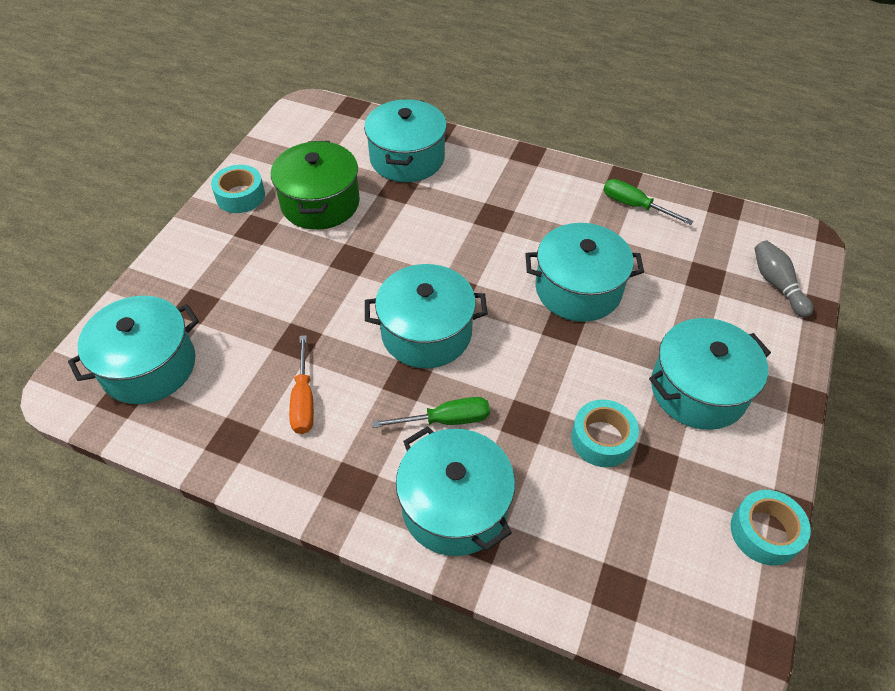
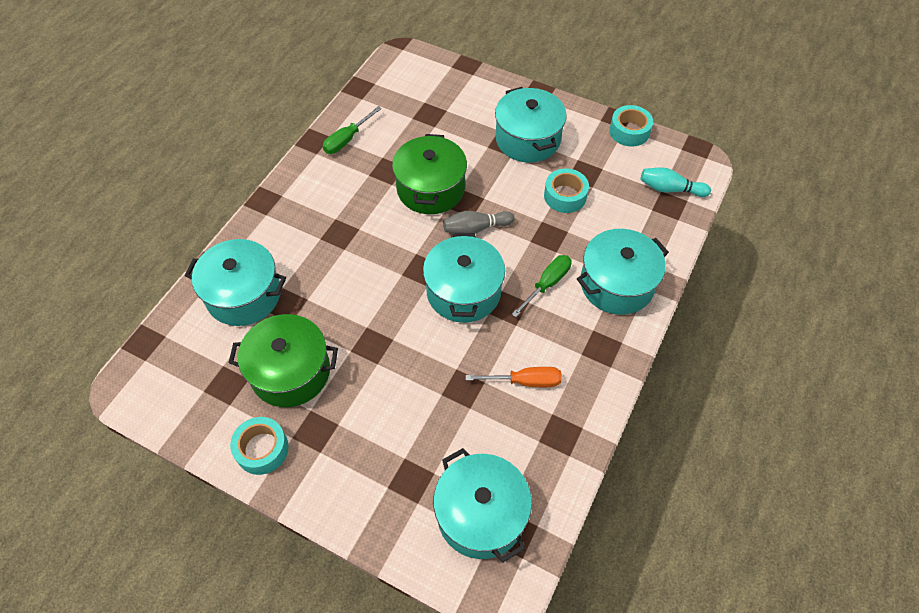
camera: 85 degrees left, 5 degrees up
green screwdriver [372,397,490,428] -> green screwdriver turned 45 degrees clockwise [512,255,571,317]
turquoise pot [525,223,644,322] -> green pot [392,134,467,214]
grey bowling pin [755,240,813,318] -> grey bowling pin moved to [443,211,514,234]
none -> turquoise bowling pin [641,167,711,197]

